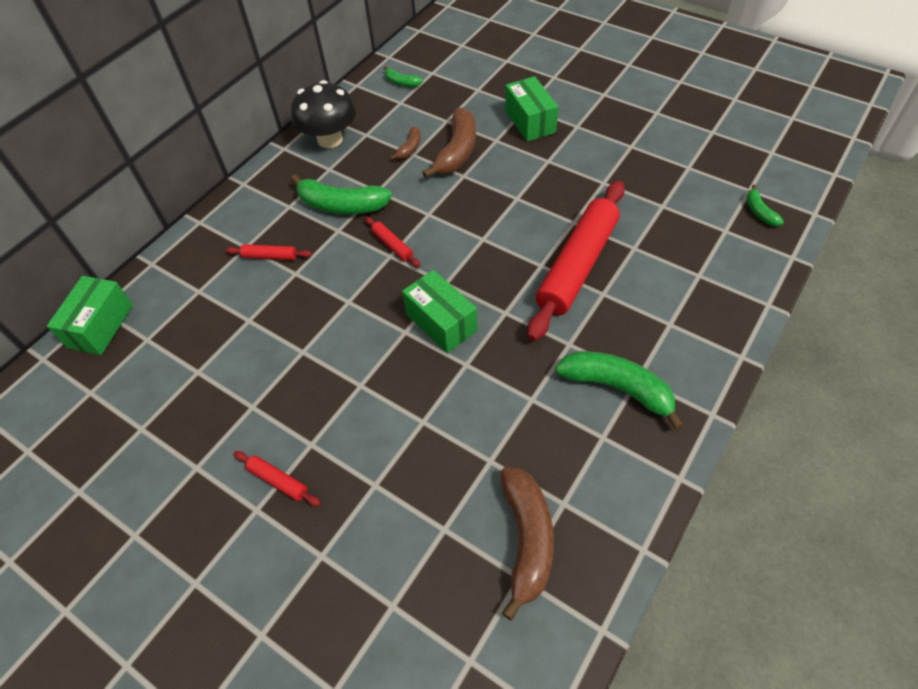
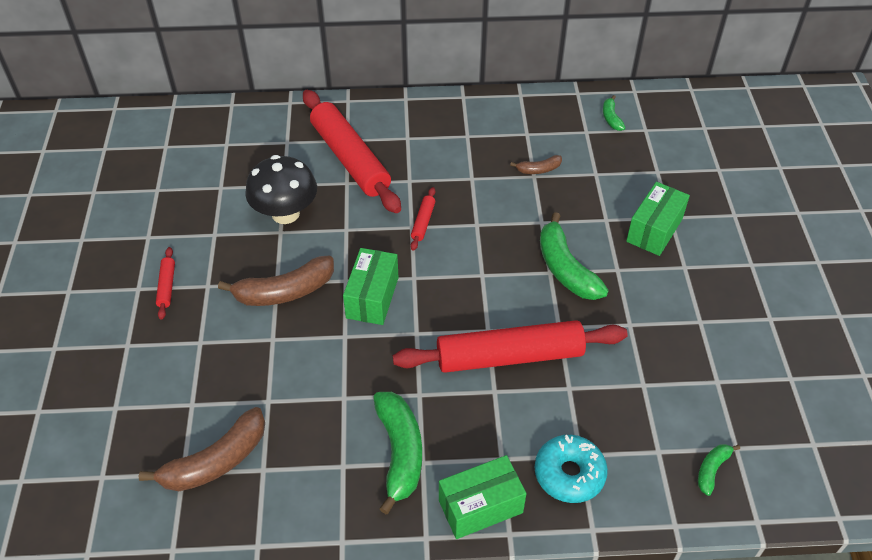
camera: 50 degrees right, 5 degrees down
green box [47,276,133,355] -> green box moved to [439,455,526,539]
red rolling pin [226,244,312,260] -> red rolling pin [303,90,401,213], size x2.45
black mushroom [291,80,356,148] -> black mushroom moved to [245,155,317,224]
green banana [291,174,392,214] -> green banana moved to [540,212,609,300]
brown banana [422,108,476,178] -> brown banana moved to [218,256,334,306]
none -> turquoise donut [534,435,608,503]

